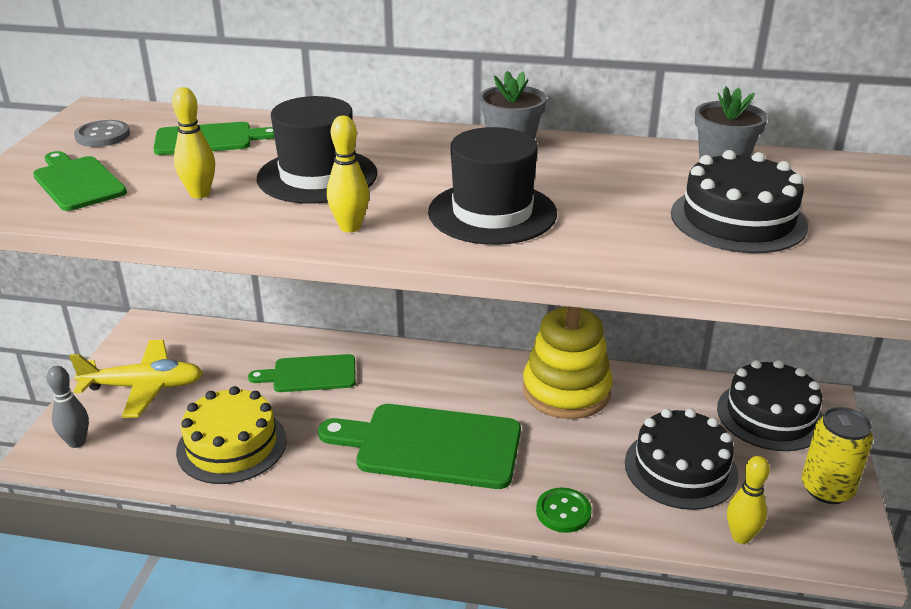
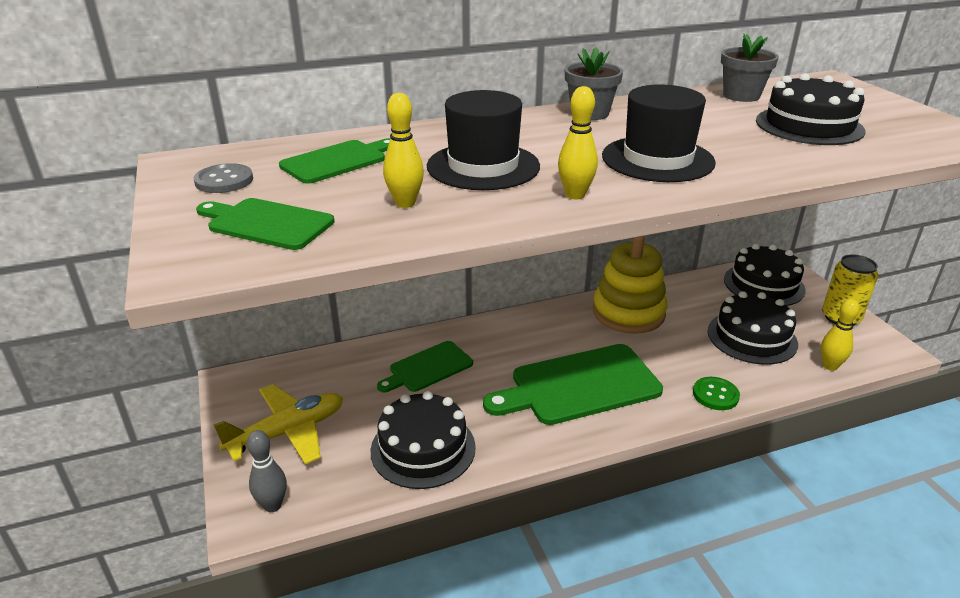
camera: 30 degrees left, 0 degrees up
yellow cake [176,386,287,484] -> black cake [371,391,476,489]

